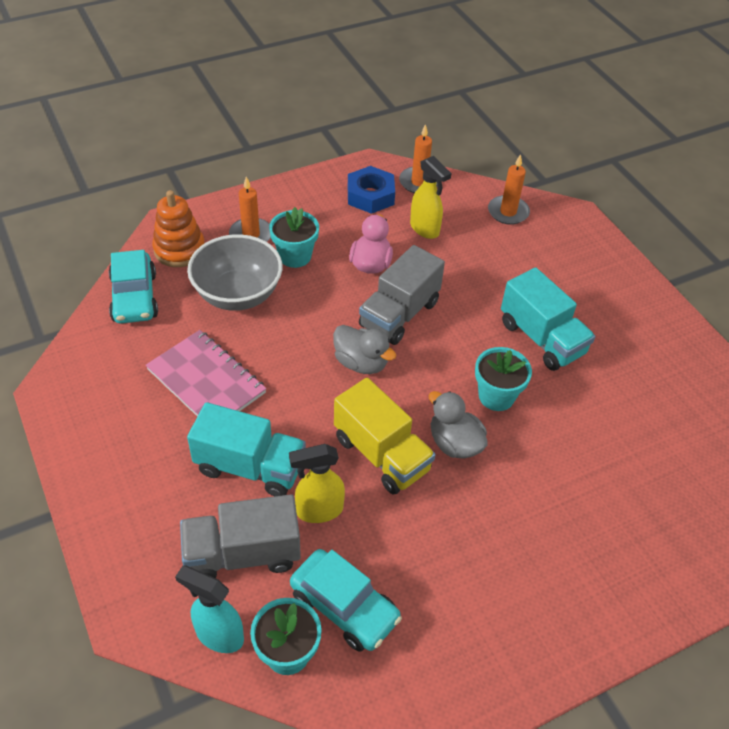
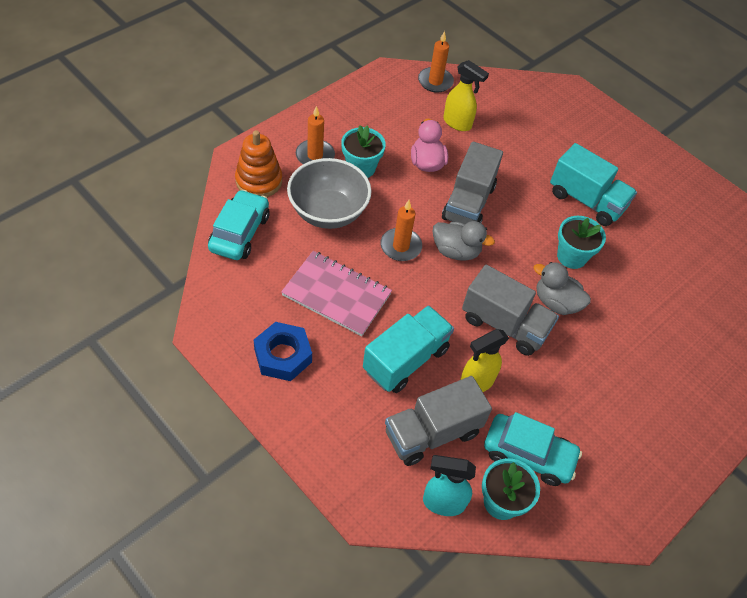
camera: 20 degrees left, 5 degrees up
turquoise car [109,250,158,324] -> turquoise car turned 135 degrees counterclockwise [208,190,269,260]
turquoise truck [187,402,306,496] -> turquoise truck turned 45 degrees counterclockwise [363,305,454,393]
yellow truck [334,378,435,494] -> grey truck [462,265,559,356]
blue nut [348,166,395,214] -> blue nut moved to [254,322,312,381]
orange candle [488,154,530,225] -> orange candle moved to [380,200,422,261]

